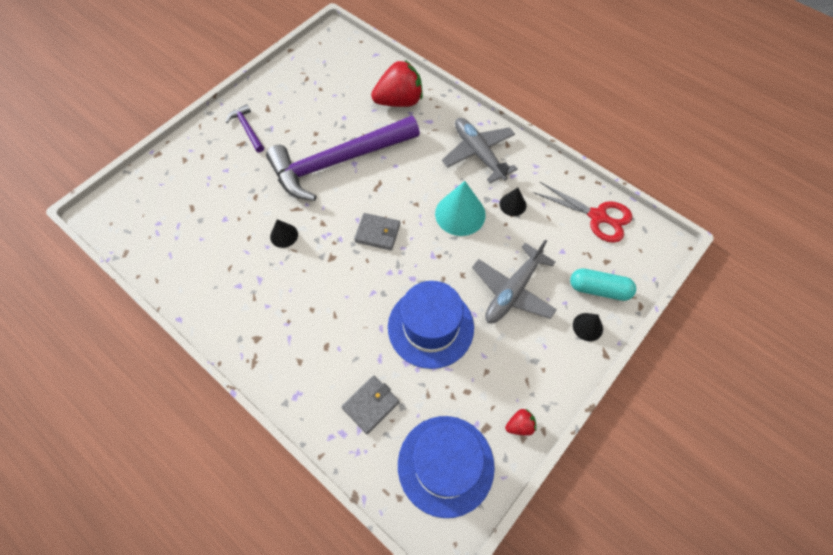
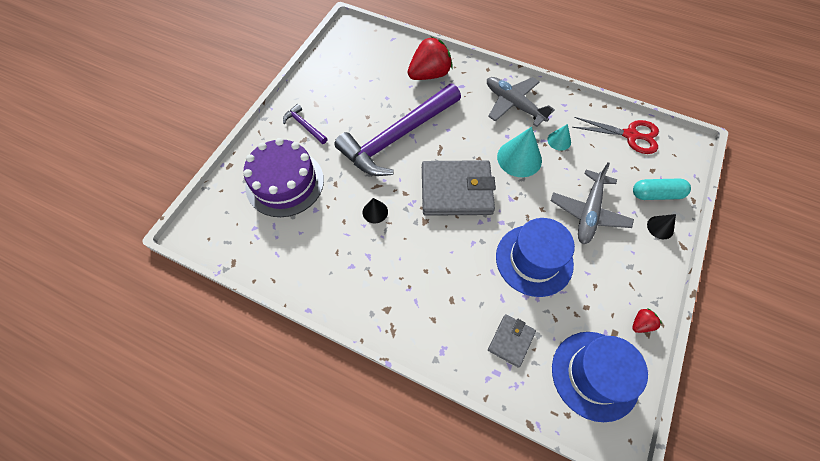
camera: 15 degrees left, 0 degrees up
grey wallet [354,213,400,250] -> grey wallet [422,160,496,216], size x1.97
black cone [499,188,526,216] -> turquoise cone [547,124,571,151]
none -> purple cake [243,138,324,217]

